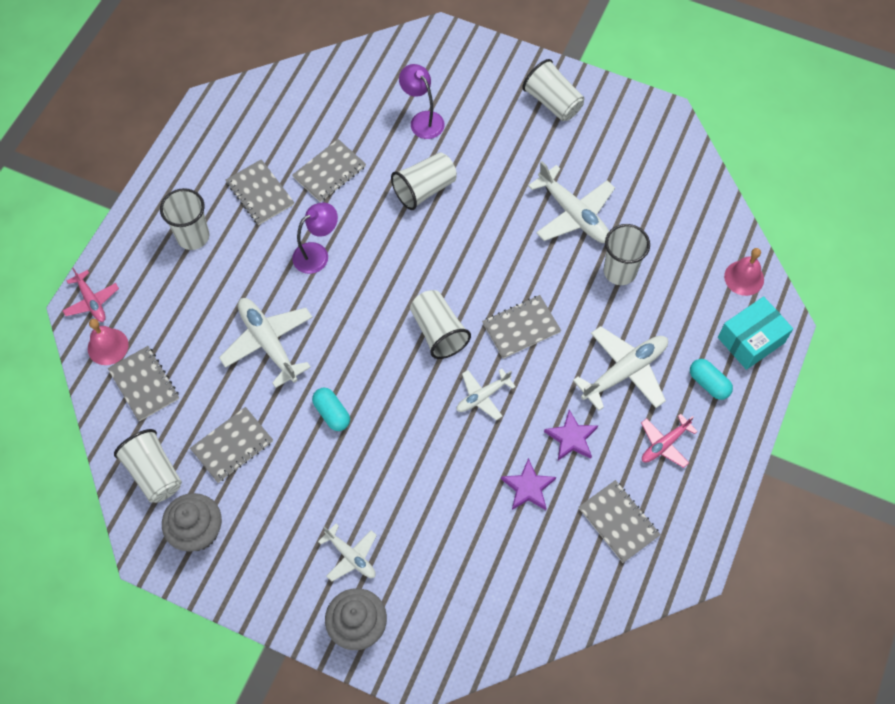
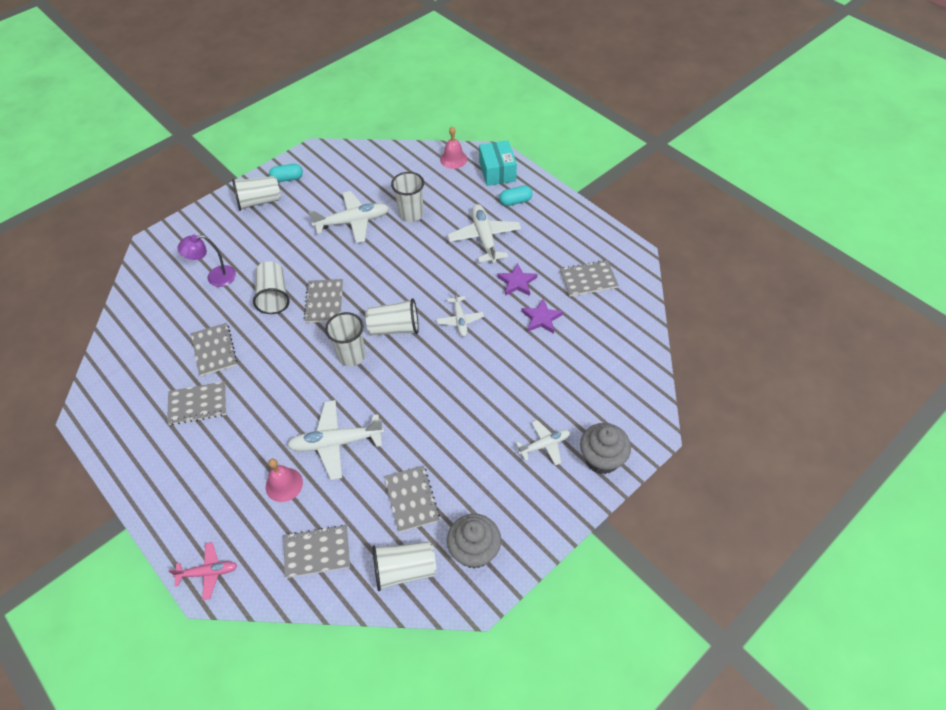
camera: 65 degrees left, 10 degrees down
pink bell [88,319,128,365] -> pink bell moved to [266,458,303,502]
white cup [160,188,209,250] -> white cup moved to [325,312,366,367]
purple lamp [292,203,338,274] -> none
turquoise capsule [312,388,350,431] -> turquoise capsule moved to [269,164,303,182]
grey notebook [482,295,561,359] -> grey notebook moved to [304,279,343,323]
pink plane [641,414,698,468] -> none

